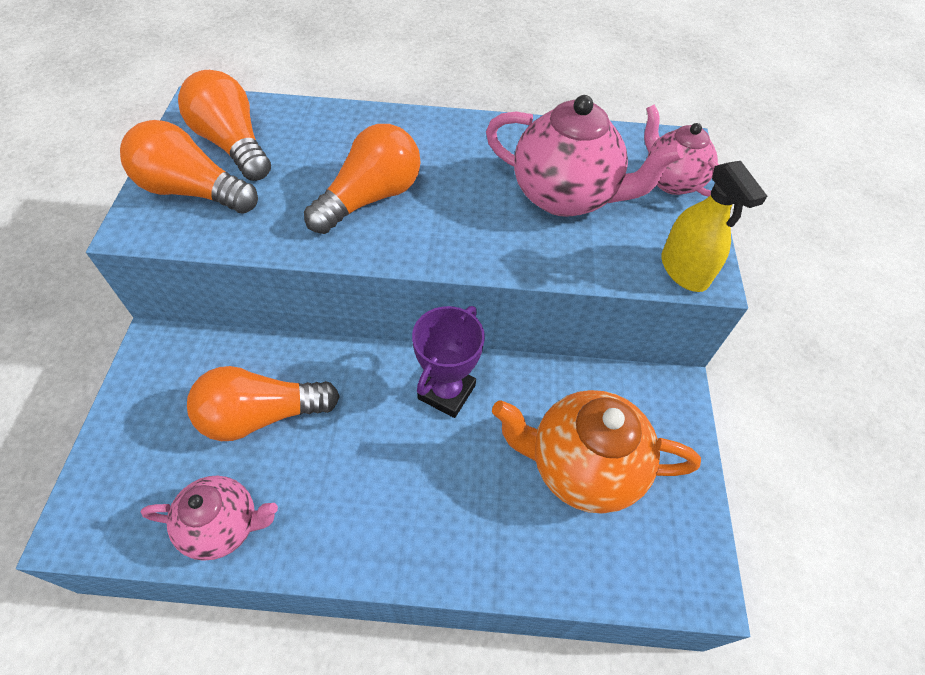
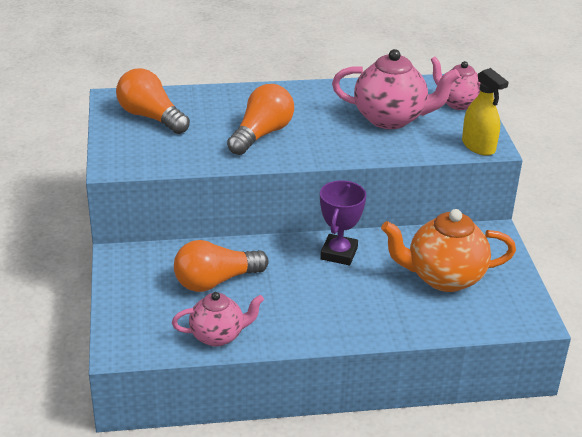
camera: 10 degrees left, 20 degrees down
orange light bulb [120,120,258,214] -> none

